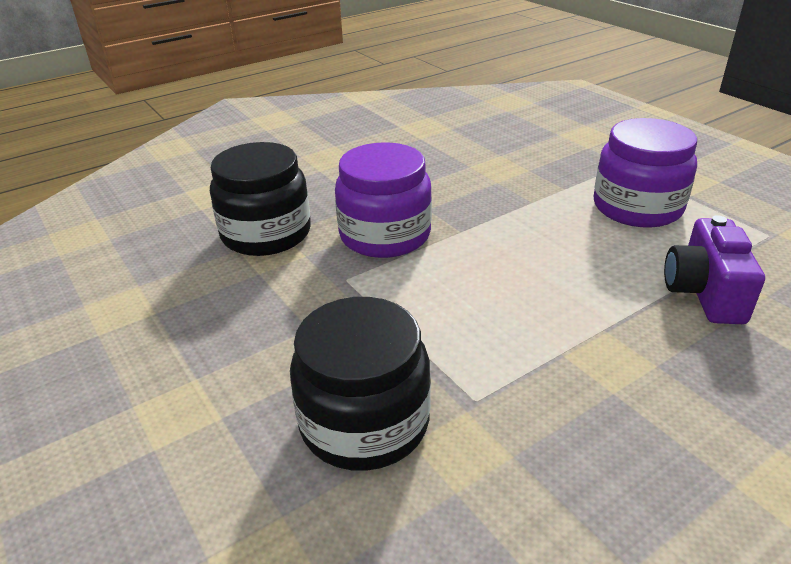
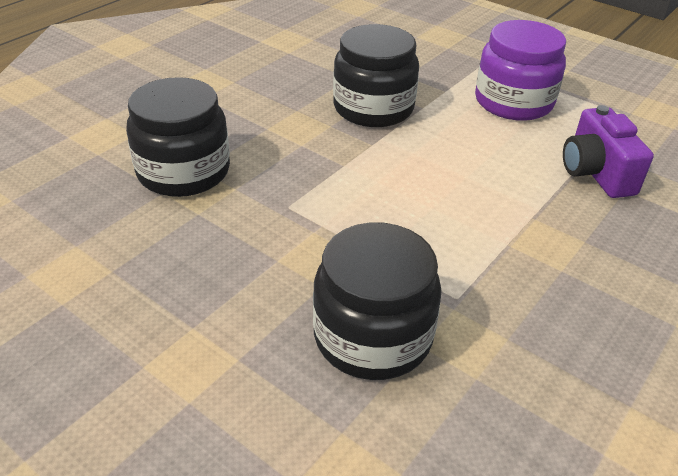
camera: 20 degrees left, 5 degrees up
purple jar [335,142,432,258] -> none
none -> black jar [333,24,419,127]

